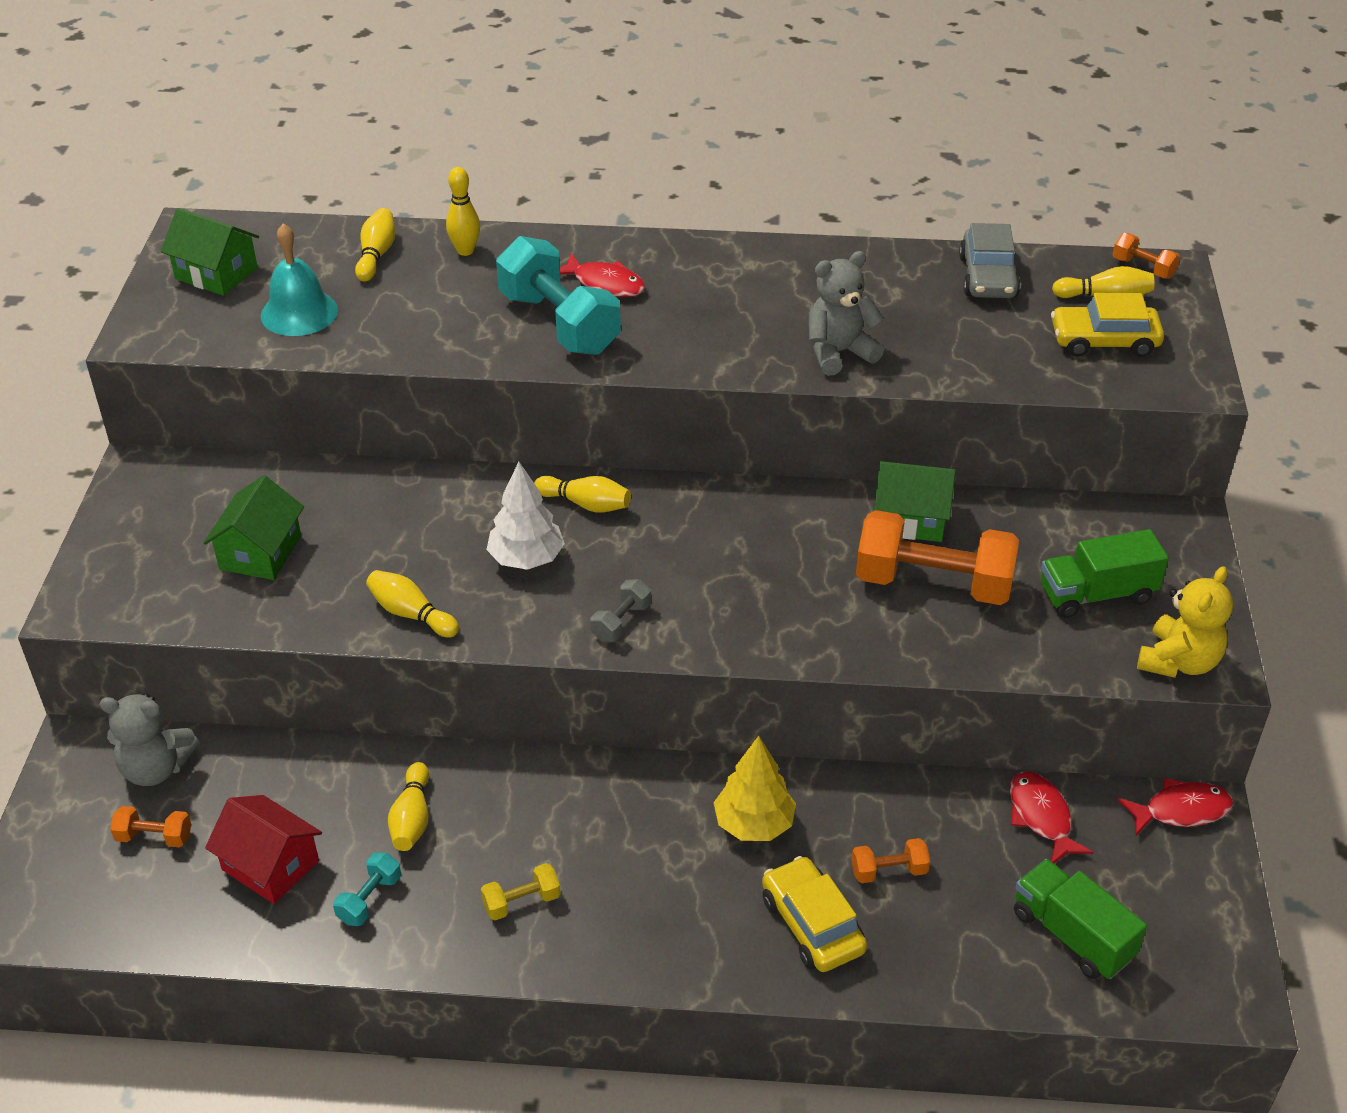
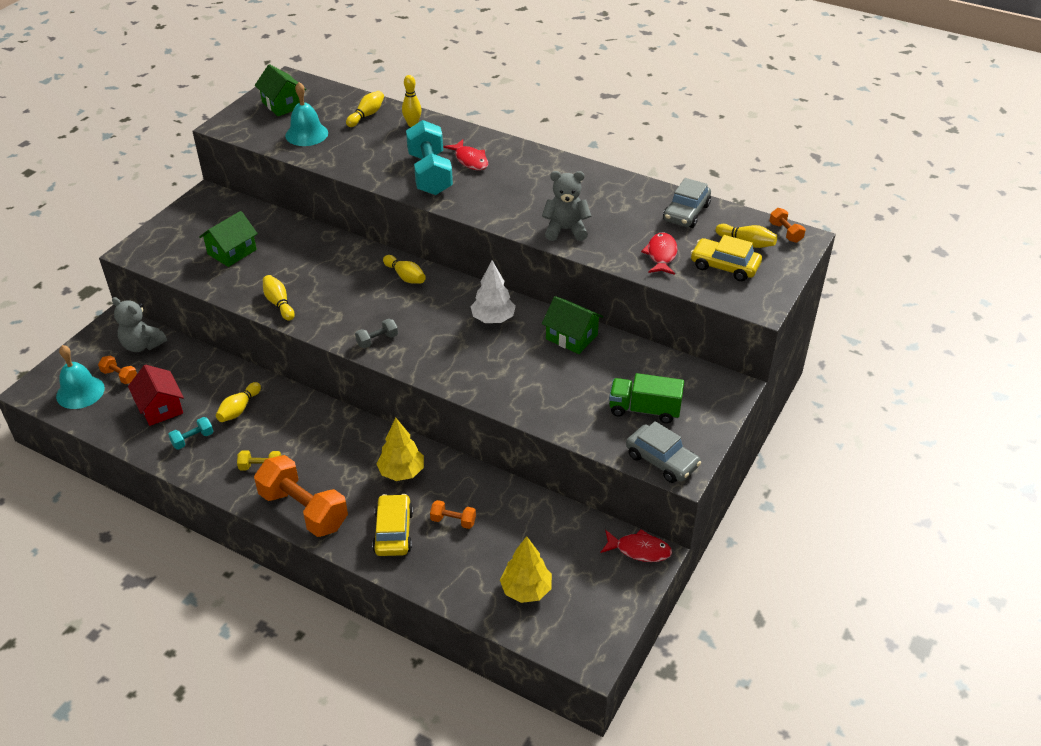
camera: 25 degrees right, 0 degrees up
white tree [486,462,565,570] -> white tree moved to [470,261,516,323]
orange dumbbell [856,510,1019,605] -> orange dumbbell moved to [254,455,348,537]
red fish [1010,771,1093,863] -> red fish moved to [641,232,678,275]
green truck [1014,859,1147,979] -> yellow tree [500,536,552,603]
yellow teddy bear [1137,566,1233,678] -> grey car [626,421,701,483]
none -> turquoise bell [56,345,105,409]

